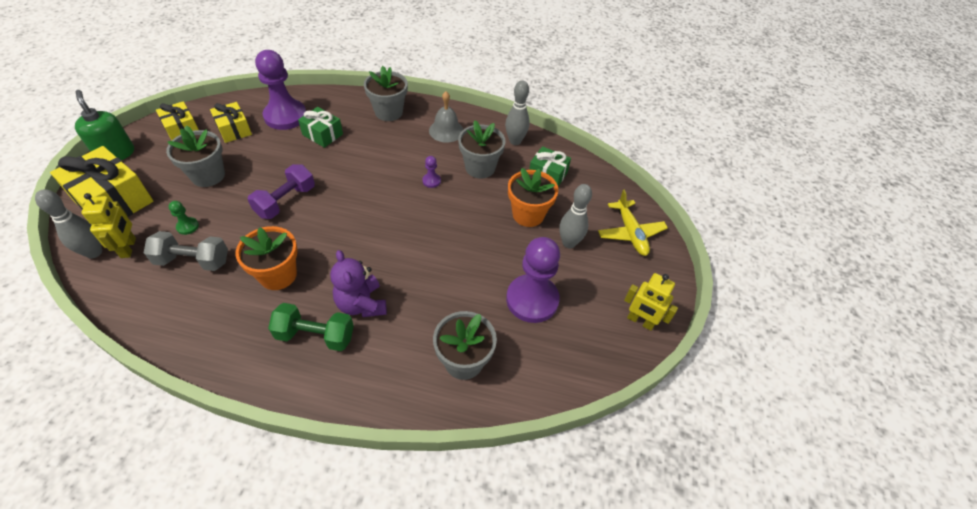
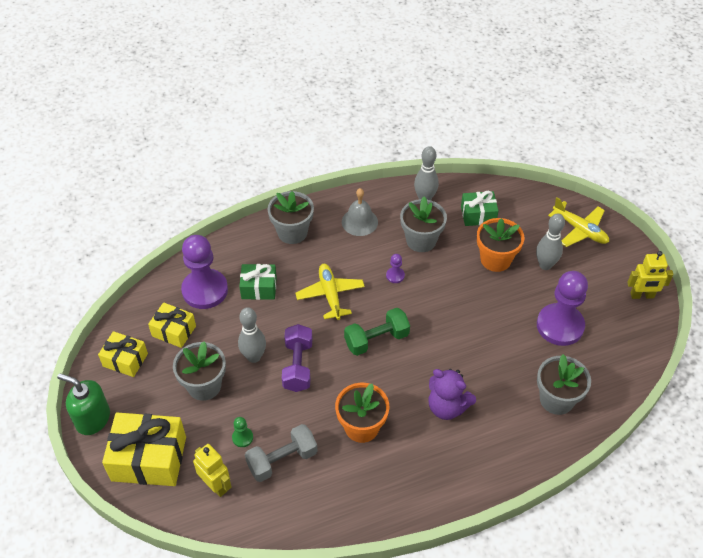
camera: 30 degrees left, 0 degrees up
grey bowling pin [35,189,102,259] -> grey bowling pin moved to [238,307,266,363]
green dumbbell [268,303,354,351] -> green dumbbell moved to [344,308,410,356]
none -> yellow plane [295,264,365,320]

